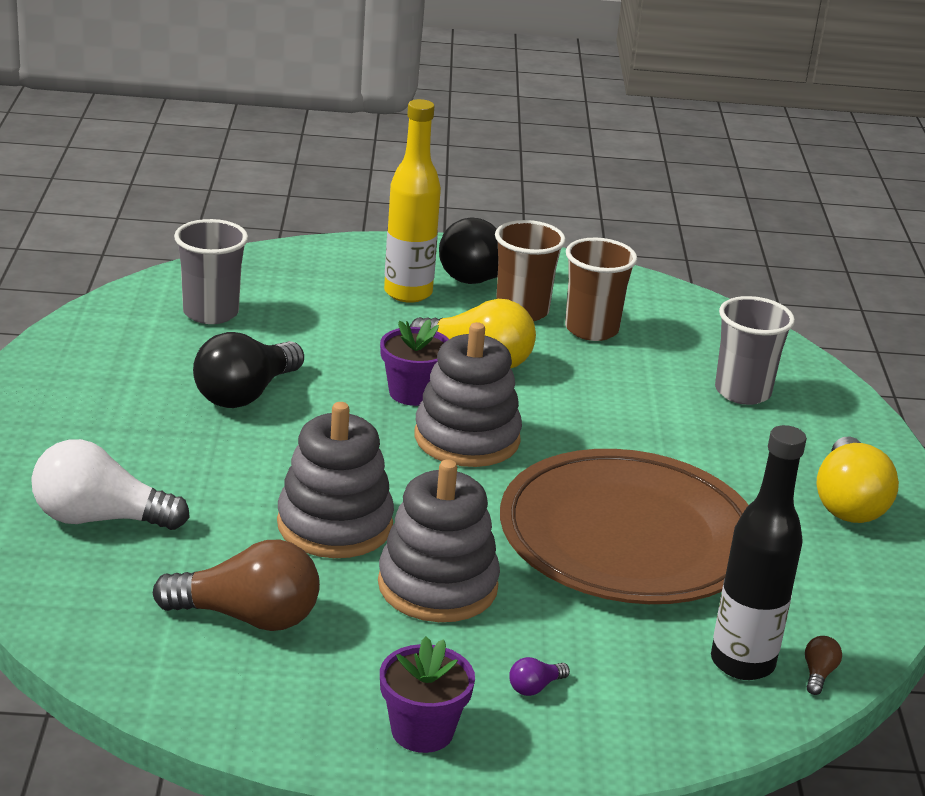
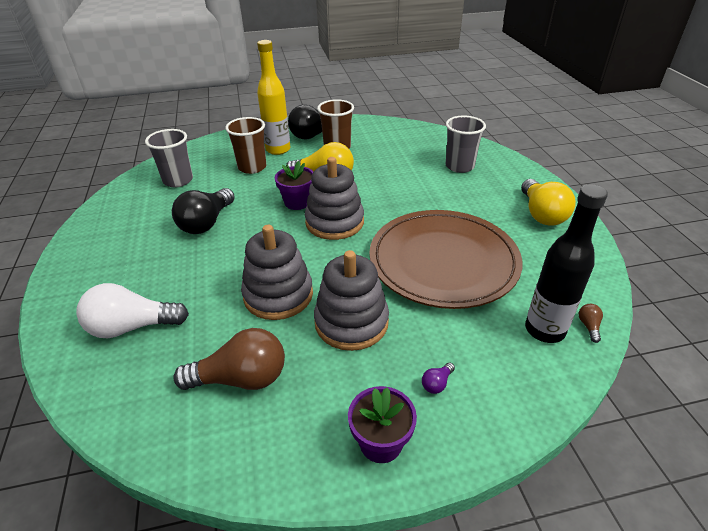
camera: 10 degrees left, 10 degrees up
brown cup [565,238,638,341] -> brown cup moved to [225,117,267,174]

